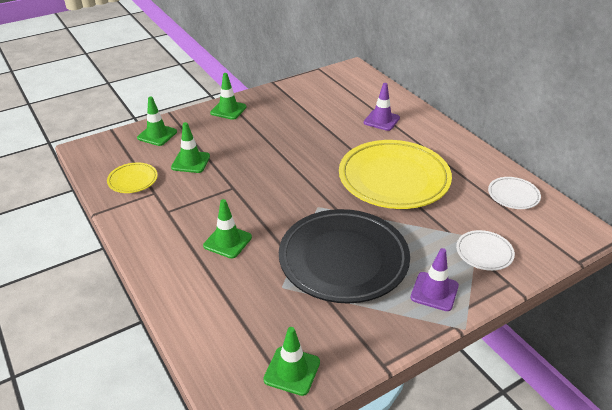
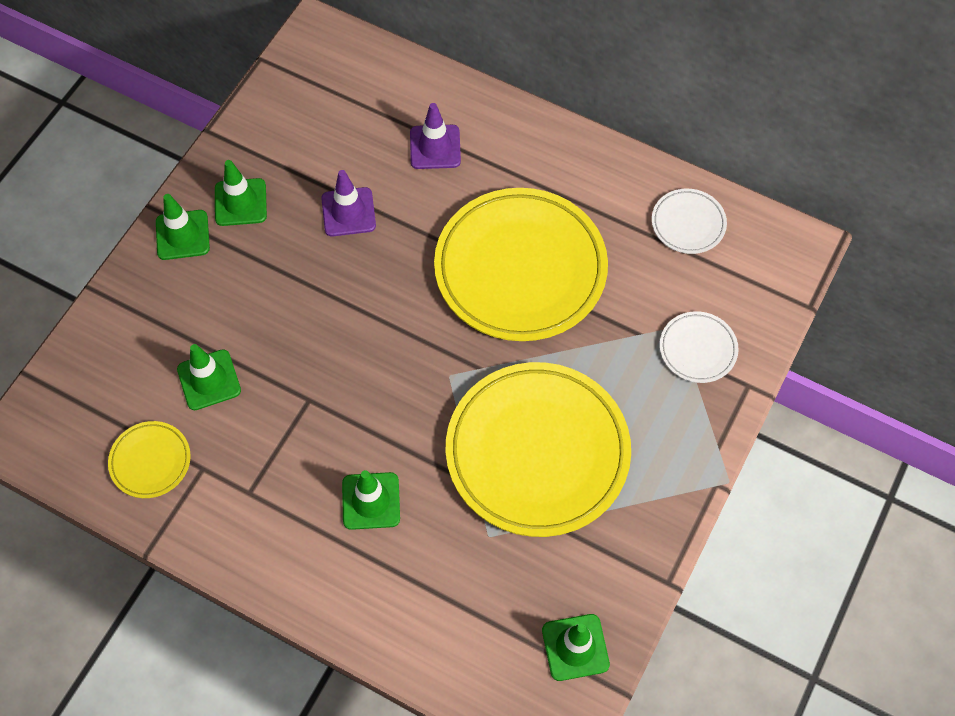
camera: 30 degrees left, 25 degrees up
green traffic cone [137,97,177,146] -> green traffic cone moved to [215,160,267,226]
black plate [279,209,410,304] -> yellow plate [446,362,631,537]
purple traffic cone [411,248,459,311] -> purple traffic cone moved to [321,170,376,236]

